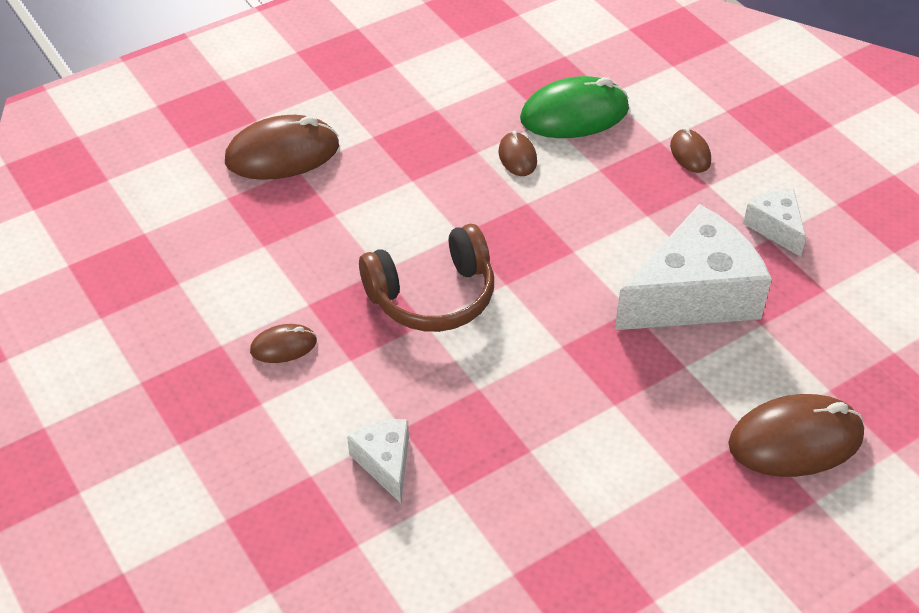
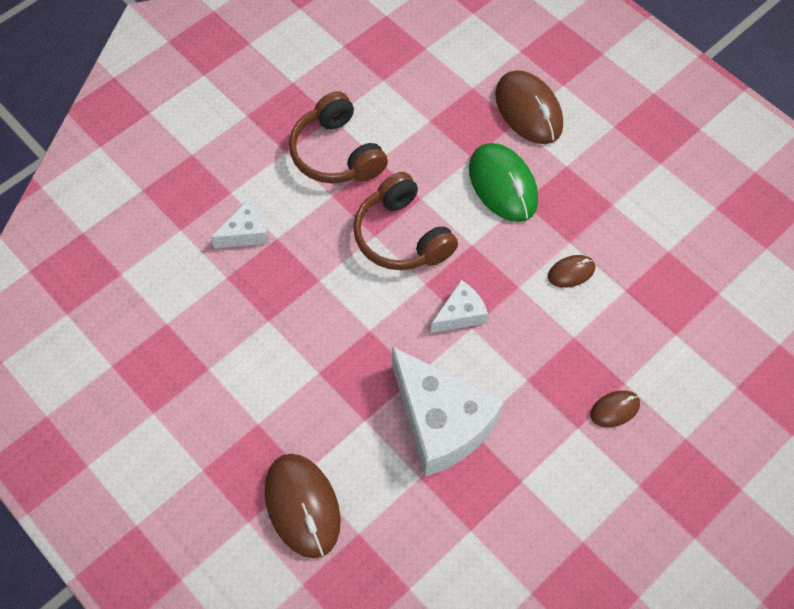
camera: 80 degrees right, 15 degrees up
brown mouse [250,324,317,363] -> brown headphones [289,91,388,184]
green mouse [520,76,629,138] -> green mouse moved to [469,143,538,222]
white cheese [743,189,806,257] -> white cheese moved to [431,280,488,333]

